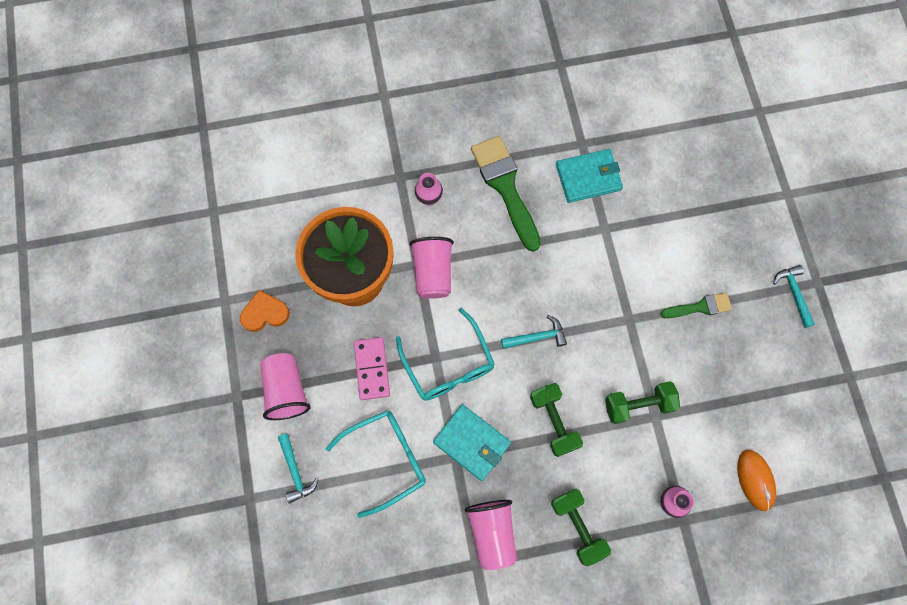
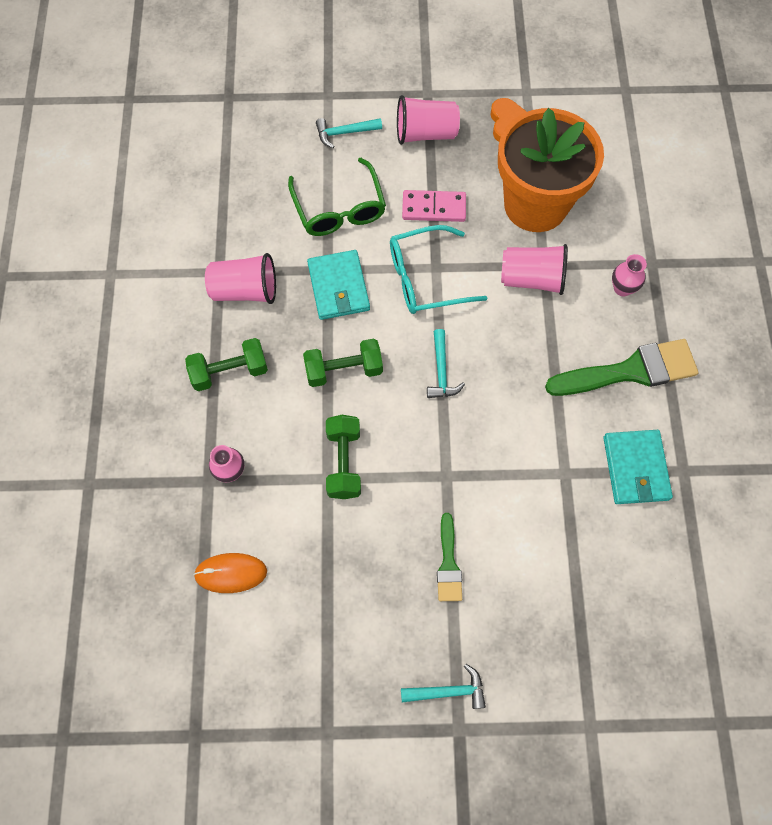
camera: 100 degrees right, 5 degrees down
turquoise glasses [326,410,426,518] -> green glasses [288,158,386,236]
turquoise wallet [433,404,511,481] -> turquoise wallet turned 60 degrees counterclockwise [307,250,370,320]

